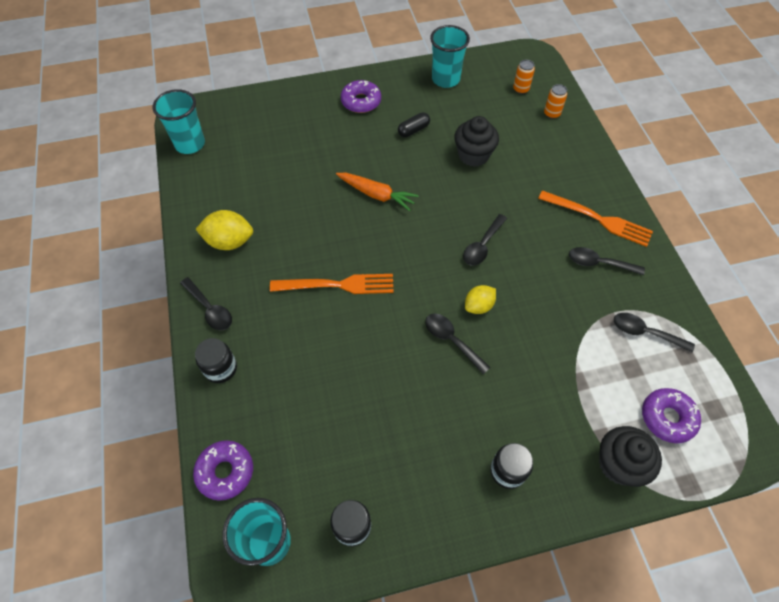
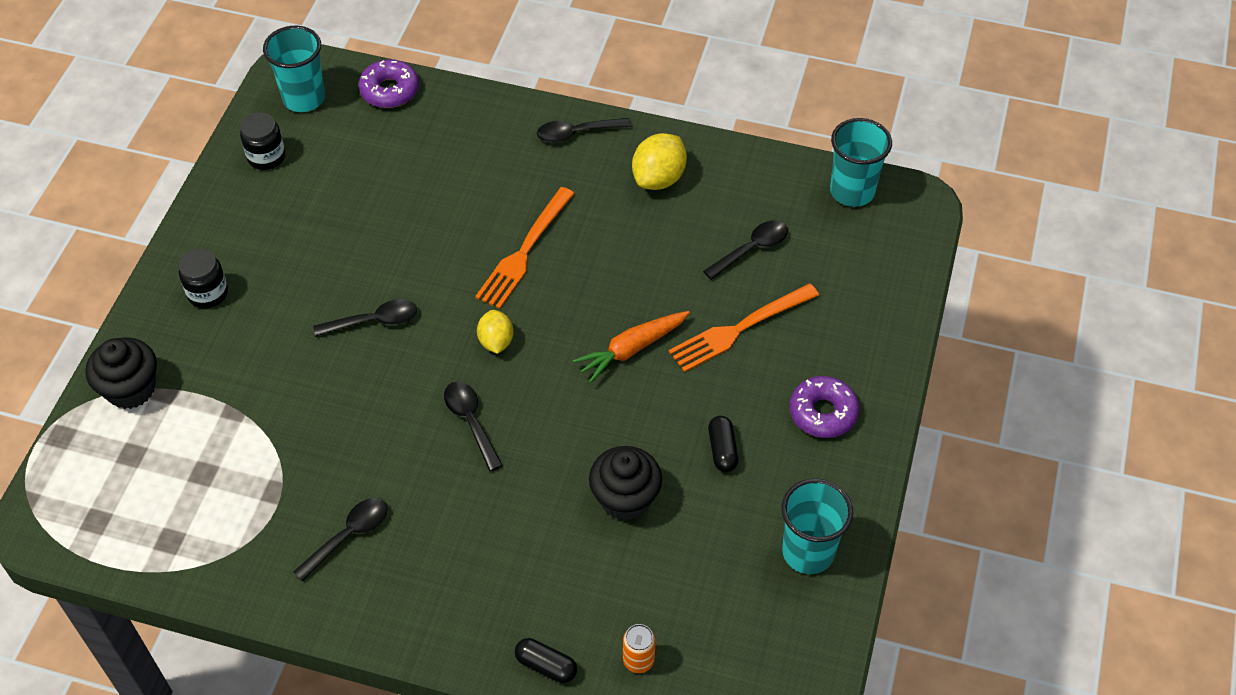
camera: 120 degrees right, 5 degrees down
black jar [195,338,237,383] -> none
yellow lemon [465,285,496,314] -> yellow lemon moved to [477,310,513,354]
orange can [513,60,535,94] -> none
orange fork [538,190,653,247] -> orange fork moved to [669,283,819,372]
black spoon [614,313,695,353] -> black spoon moved to [703,220,788,280]
purple donut [642,388,701,443] -> none
none -> black capsule [515,638,577,683]

